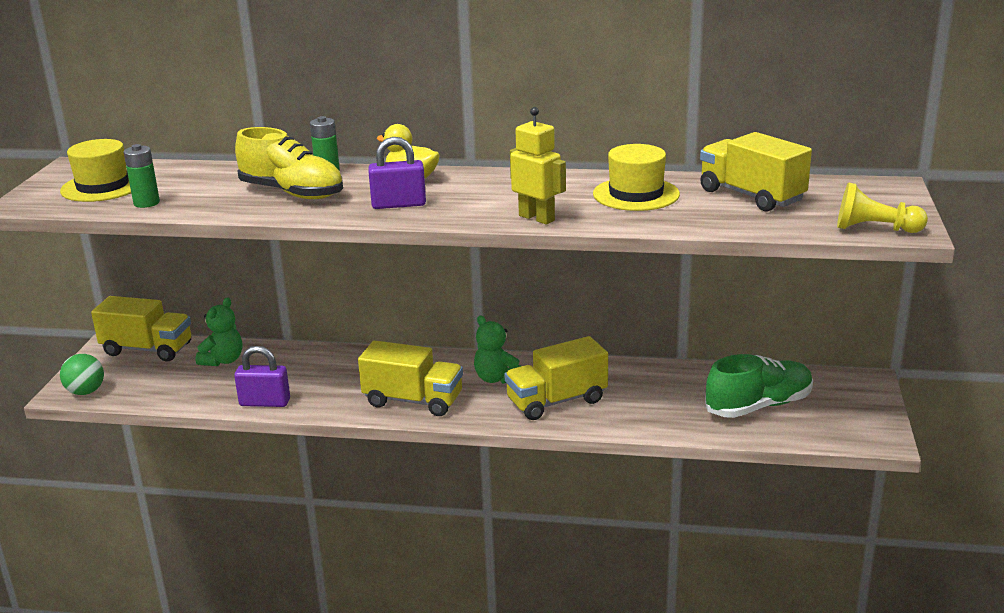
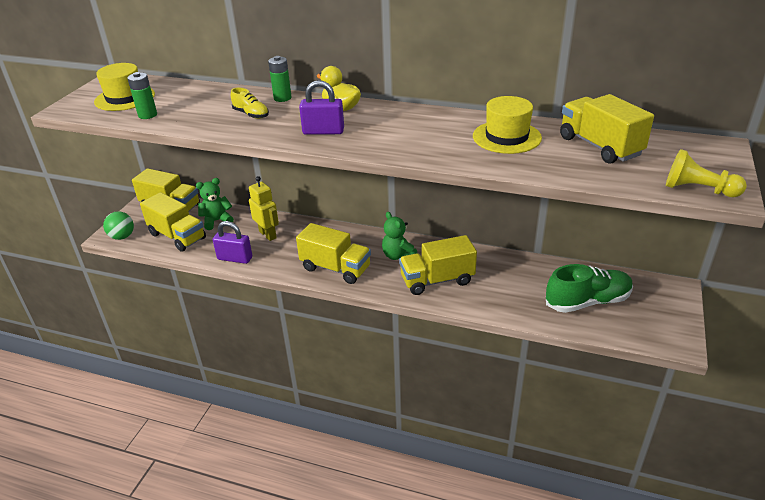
camera: 10 degrees right, 10 degrees up
green teddy bear [196,298,242,366] -> green teddy bear turned 150 degrees counterclockwise [196,178,234,230]
yellow shoe [235,127,343,199] -> yellow shoe [231,87,269,119], size x0.52
yellow robot [510,107,566,224] -> yellow robot moved to [249,176,279,241]
none -> yellow truck [140,192,206,252]

